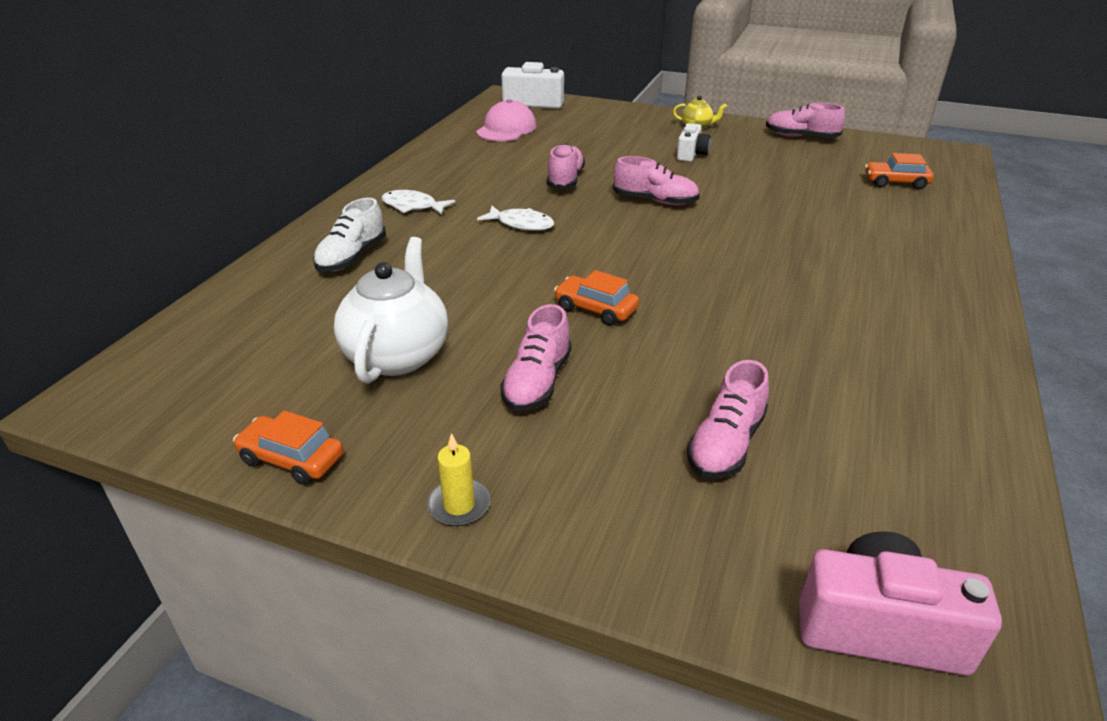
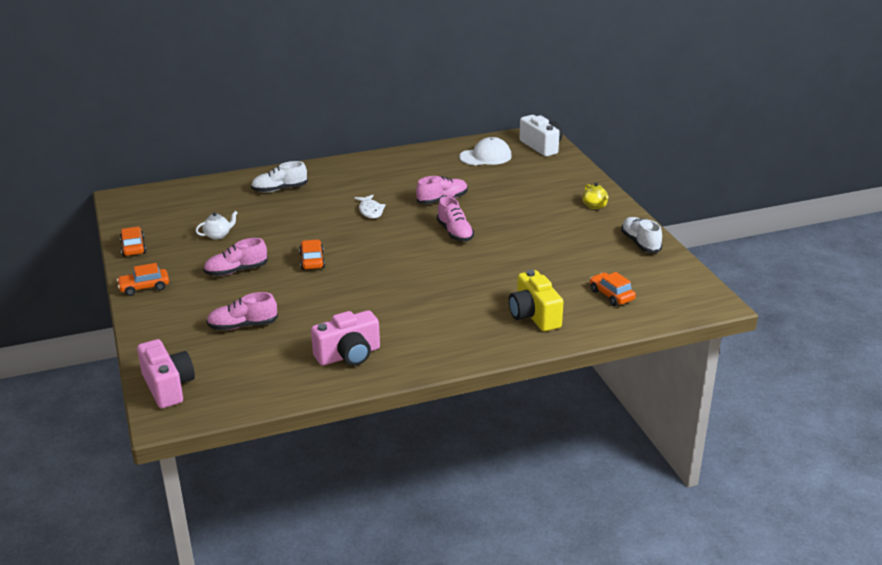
camera: 50 degrees right, 5 degrees down
white teapot [334,237,448,383] -> white teapot [196,211,238,240], size x0.49
white fish [381,190,455,215] -> none
yellow candle [427,433,490,526] -> orange car [117,263,169,296]
pink cap [476,99,536,141] -> white cap [459,137,512,165]
white camera [677,123,711,162] -> none
pink shoe [766,103,845,138] -> white shoe [621,217,662,253]
none -> pink camera [311,310,380,366]
none -> yellow camera [509,270,563,331]

